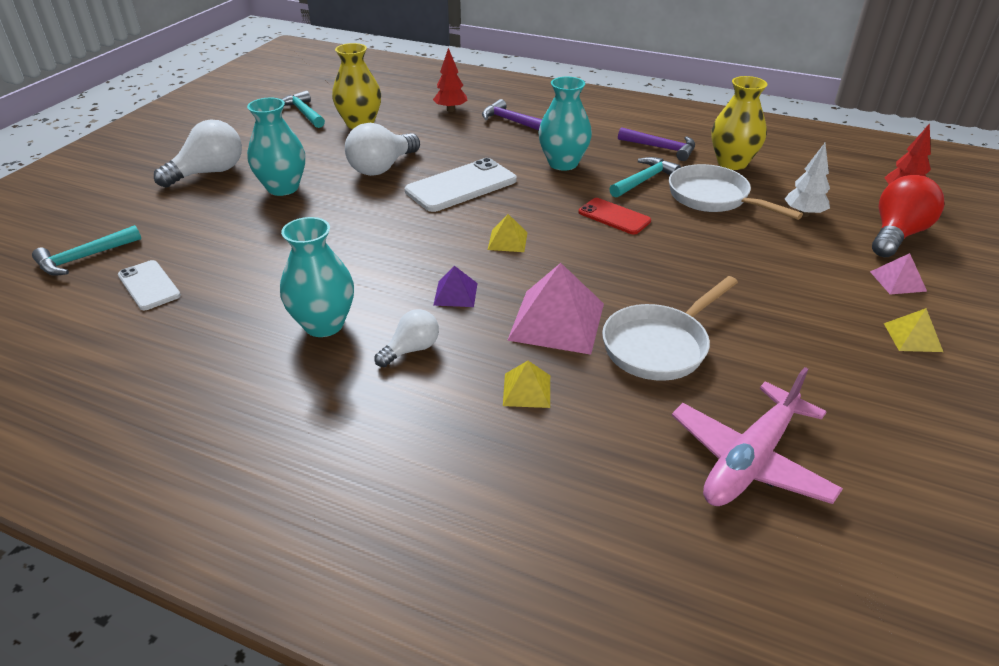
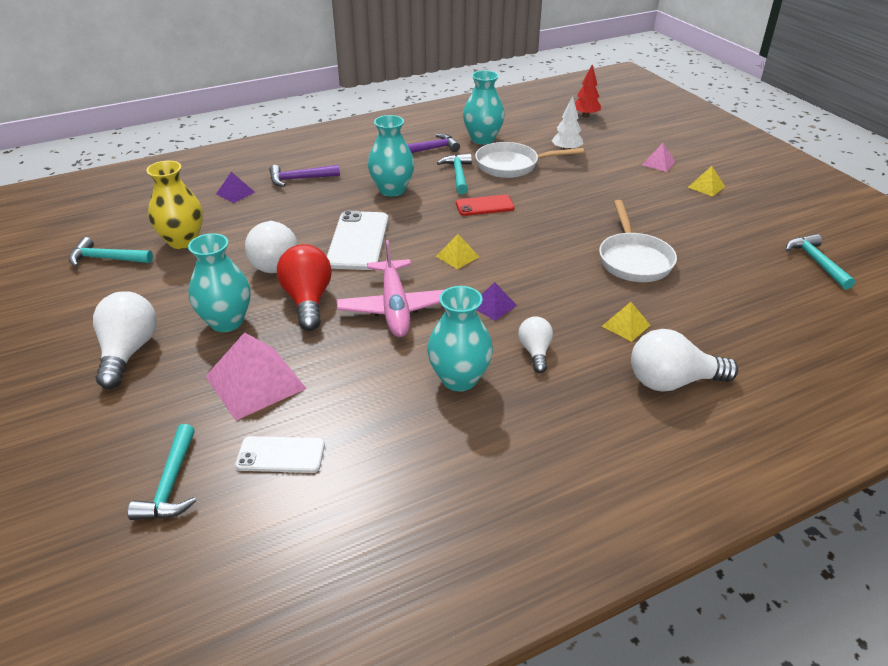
camera: 50 degrees left, 0 degrees up
red tree [433,48,467,112] -> purple pyramid [216,172,255,203]
pink pyramid [507,263,604,355] -> pink pyramid moved to [205,332,307,421]
pink plane [672,367,843,506] -> pink plane moved to [337,240,444,337]
yellow vase [711,76,768,170] -> turquoise vase [463,70,505,145]
red light bulb [872,175,944,257] -> red light bulb moved to [277,244,332,331]
none -> white light bulb [631,329,738,391]
none -> turquoise hammer [786,234,855,290]

